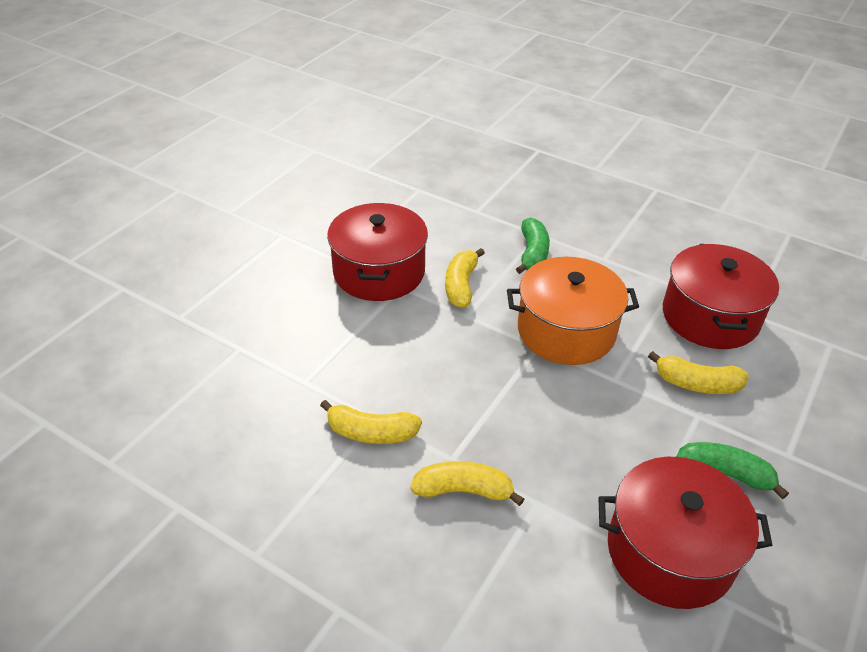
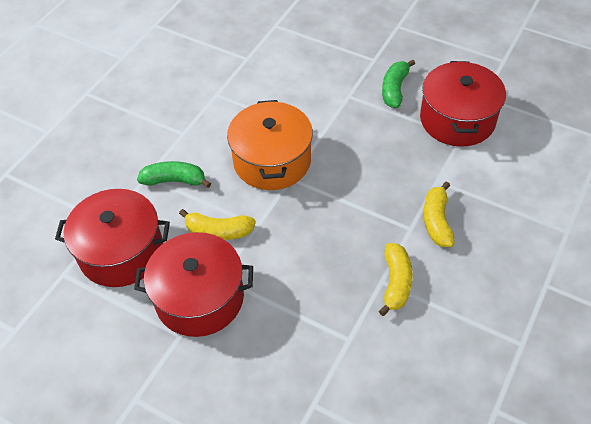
camera: 90 degrees left, 10 degrees up
yellow banana [648,351,749,394] -> none
red pot [663,244,779,349] -> red pot moved to [55,189,170,287]

